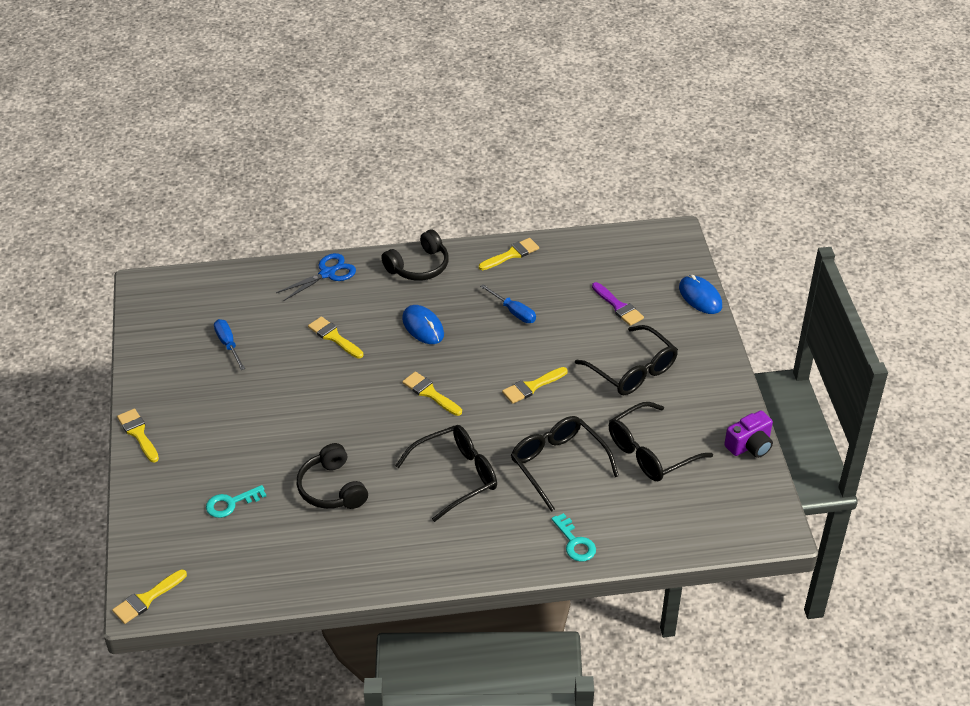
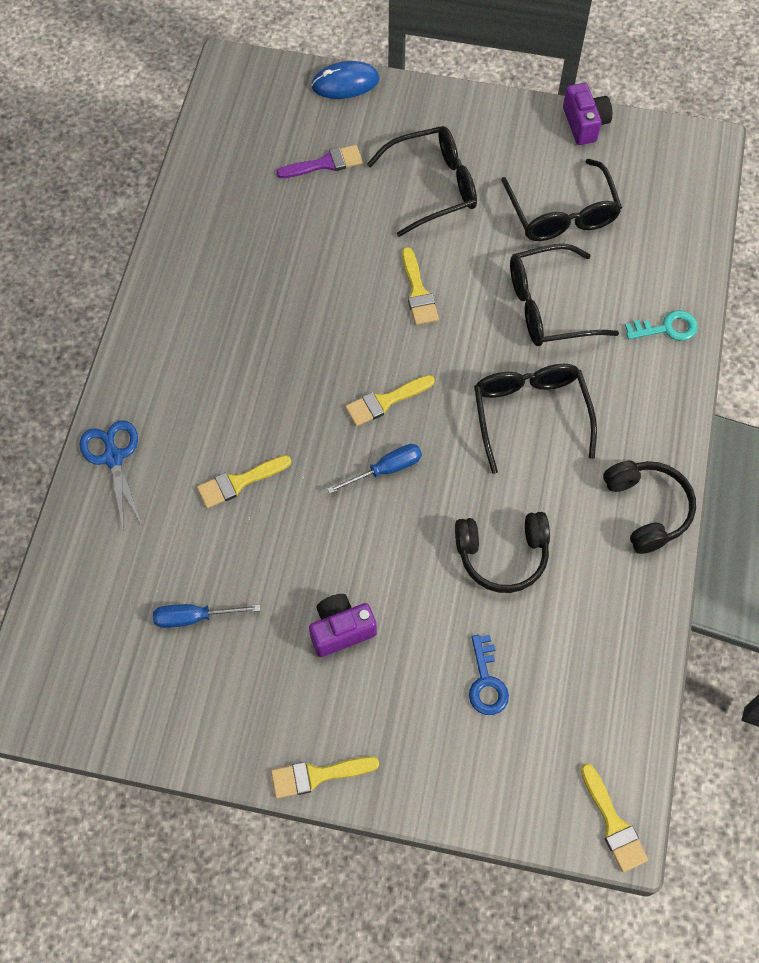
camera: 70 degrees left, 20 degrees up
turquoise key [206,485,266,518] -> blue key [469,635,509,715]
black headphones [381,230,449,281] -> black headphones moved to [603,461,696,554]
blue mouse [402,305,444,344] -> none
yellow brush [479,238,539,270] -> none
blue screwdriver [480,284,536,323] -> blue screwdriver moved to [327,444,422,494]
none -> purple camera [309,594,377,657]

